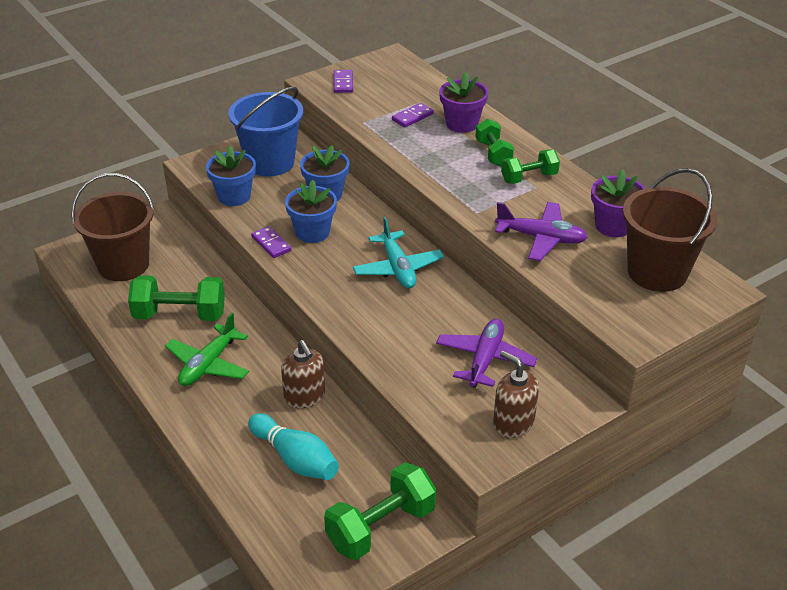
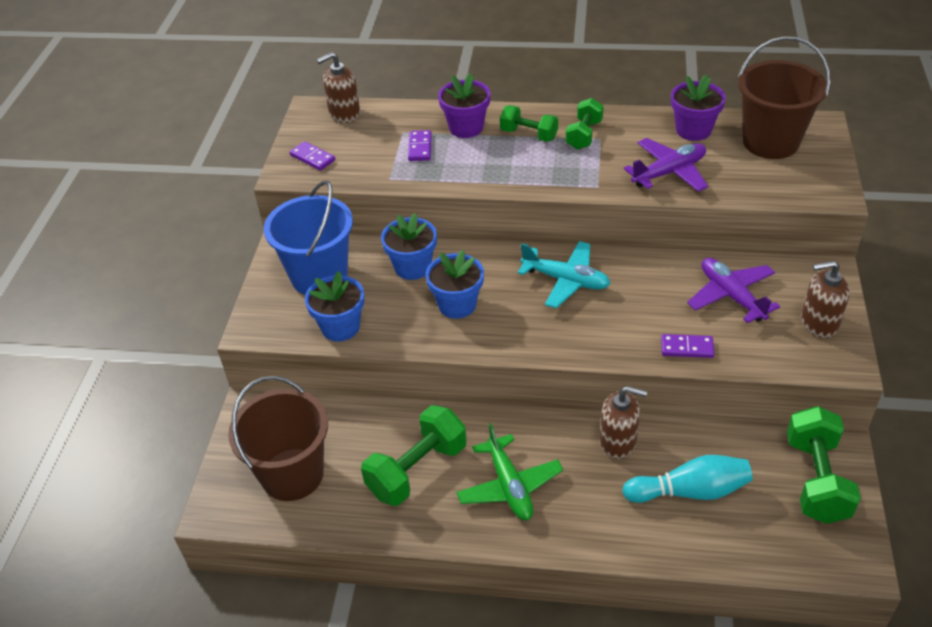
camera: 45 degrees left, 5 degrees up
purple domino [251,226,291,258] -> purple domino moved to [661,334,714,358]
none -> brown soap dispenser [317,52,360,123]

